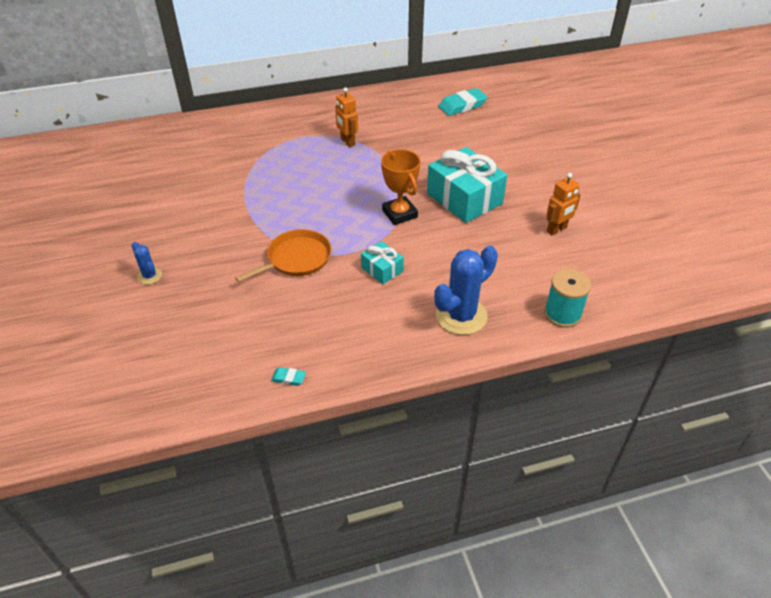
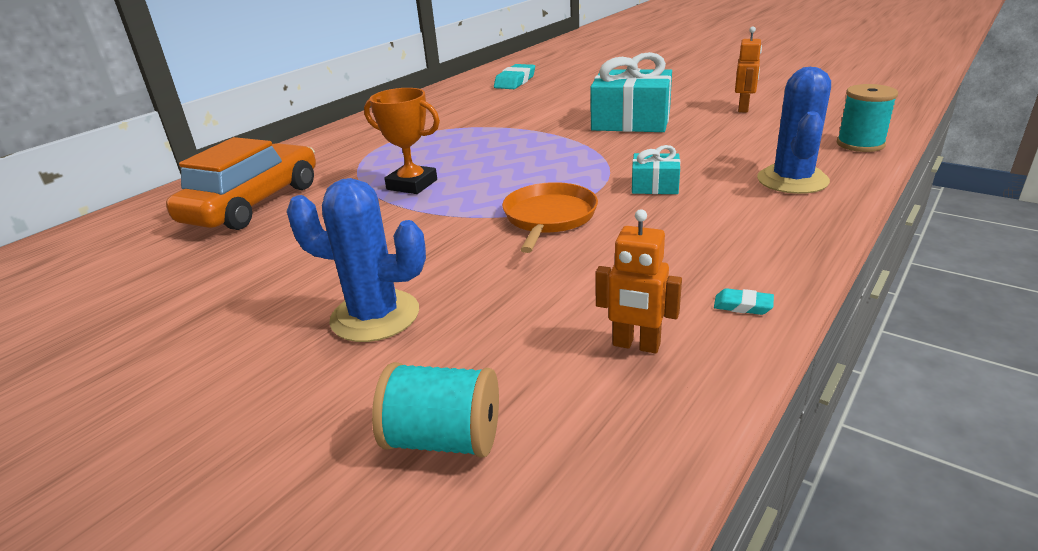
camera: 35 degrees left, 15 degrees down
blue cactus [132,242,162,284] -> blue cactus [287,178,426,342], size x2.02
turquoise eraser [271,367,306,386] -> turquoise eraser turned 45 degrees clockwise [714,288,774,315]
orange robot [335,87,358,147] -> orange robot moved to [595,209,682,354]
orange trophy [381,149,421,225] -> orange trophy moved to [364,88,440,194]
none -> orange car [166,137,316,230]
none -> turquoise spool [372,362,499,458]

